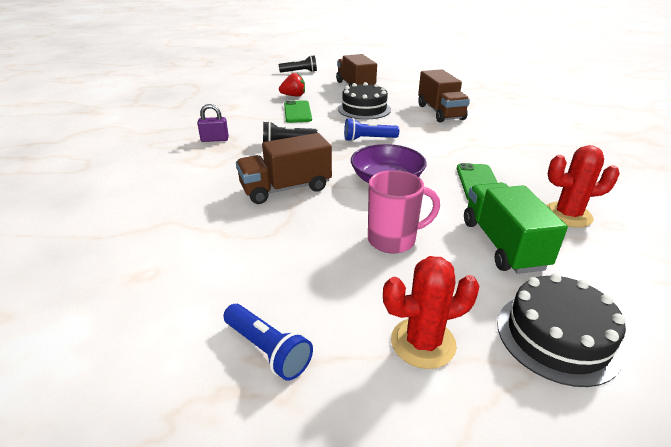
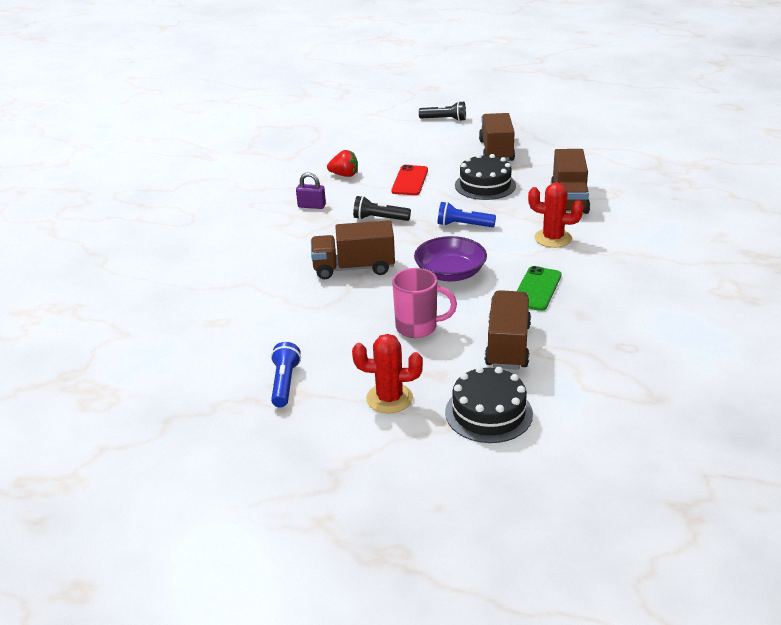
camera: 20 degrees right, 0 degrees up
blue flashlight [224,304,313,381] -> blue flashlight turned 150 degrees counterclockwise [271,342,301,407]
red strawberry [279,73,305,97] -> red strawberry moved to [327,150,358,177]
green phone [284,100,312,123] -> red phone [391,165,428,195]
green truck [464,183,568,274] -> brown truck [485,290,531,370]
red cactus [546,145,620,228] -> red cactus moved to [528,182,584,248]

